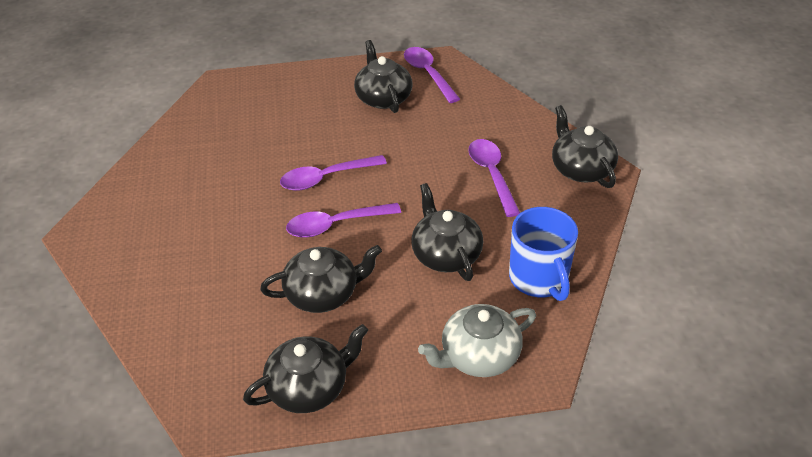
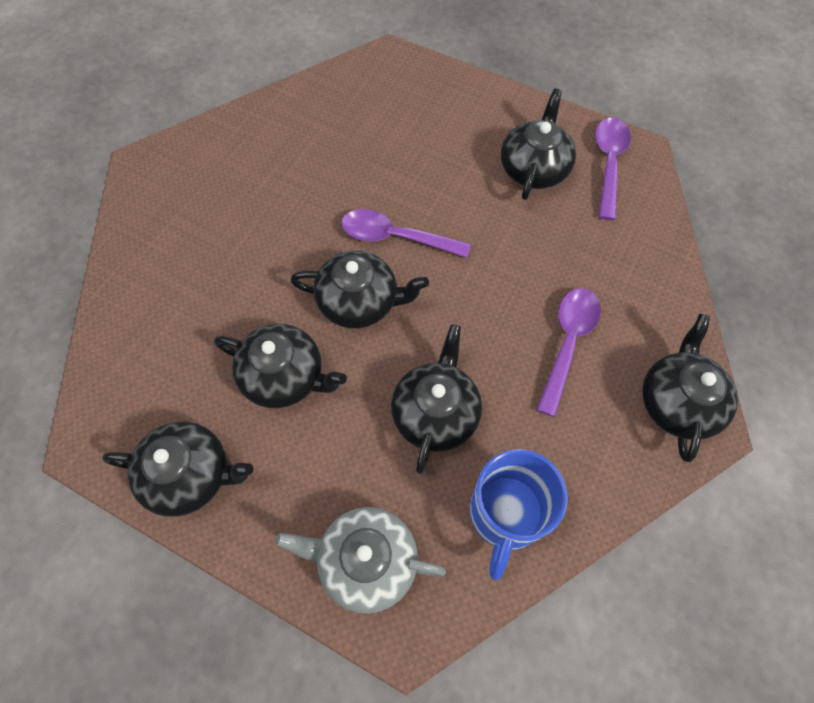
camera: 35 degrees right, 20 degrees up
purple spoon [286,203,401,238] -> black teapot [291,251,429,328]

